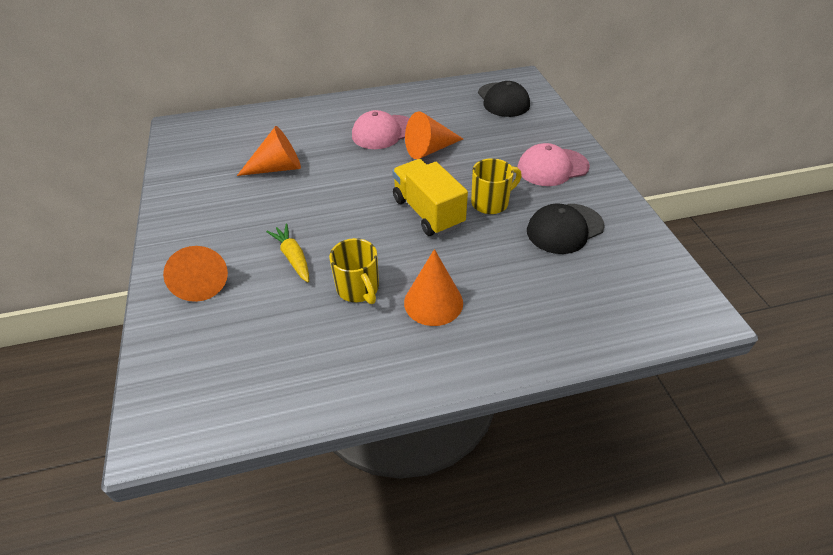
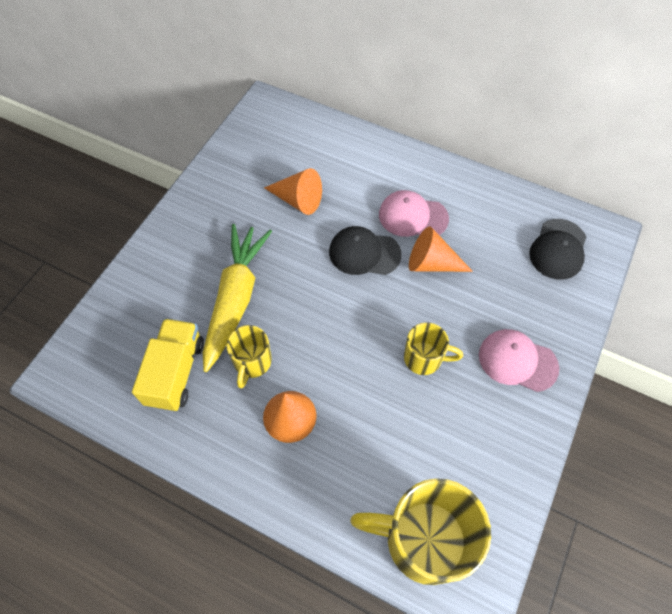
camera: 40 degrees right, 15 degrees up
orange cone [163,246,228,302] -> none
yellow carrot [266,224,309,282] -> yellow carrot [203,224,272,372], size x2.11
yellow truck [392,159,468,236] -> yellow truck moved to [132,319,204,411]
black cap [527,203,605,254] -> black cap moved to [329,226,402,275]
none -> yellow mug [350,478,491,585]

